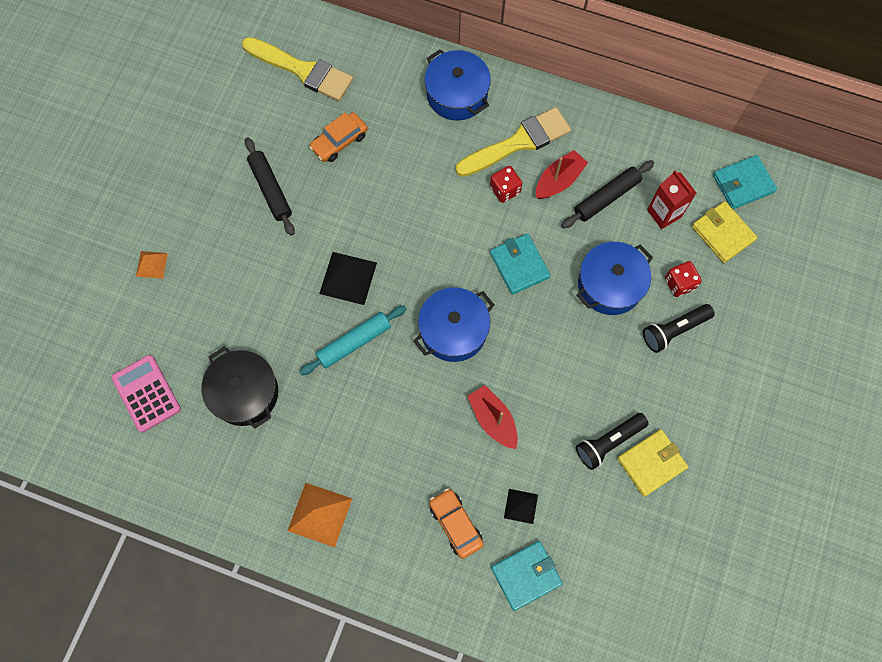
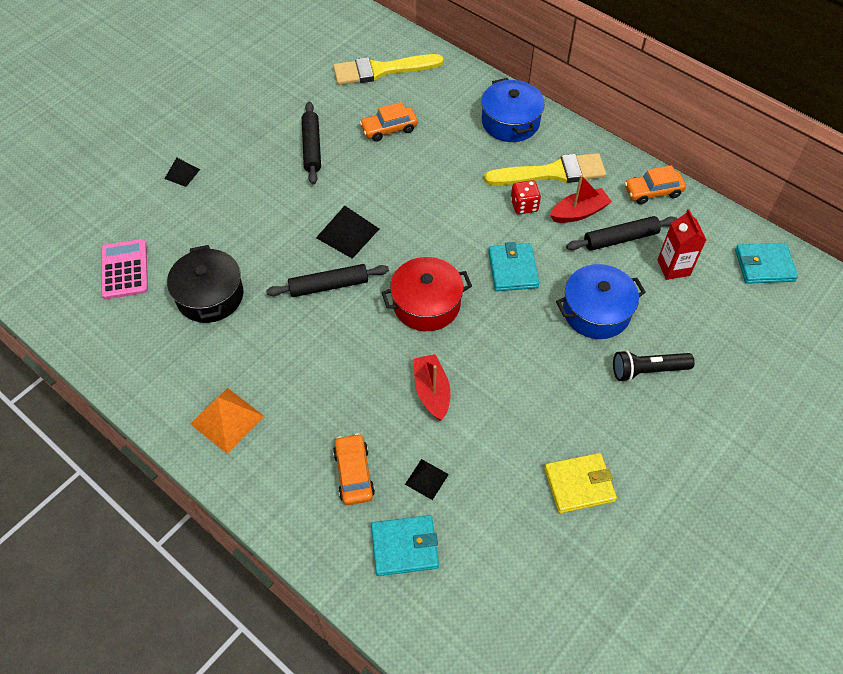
camera: 20 degrees right, 15 degrees down
orange pyramid [136,251,168,279] -> black pyramid [165,158,200,187]
yellow brush [242,37,353,101] -> yellow brush turned 120 degrees clockwise [333,54,444,85]
turquoise rolling pin [299,305,406,375] -> black rolling pin [266,264,389,297]
blue pot [413,287,494,362] -> red pot [381,257,472,331]
black flashlight [576,413,649,470] -> none
red dice [665,261,702,297] -> none
yellow wallet [692,201,758,263] -> none
none -> orange car [624,165,686,204]

